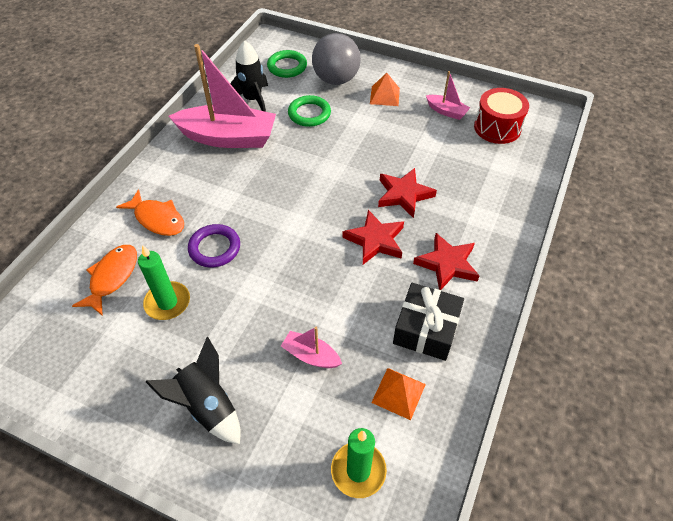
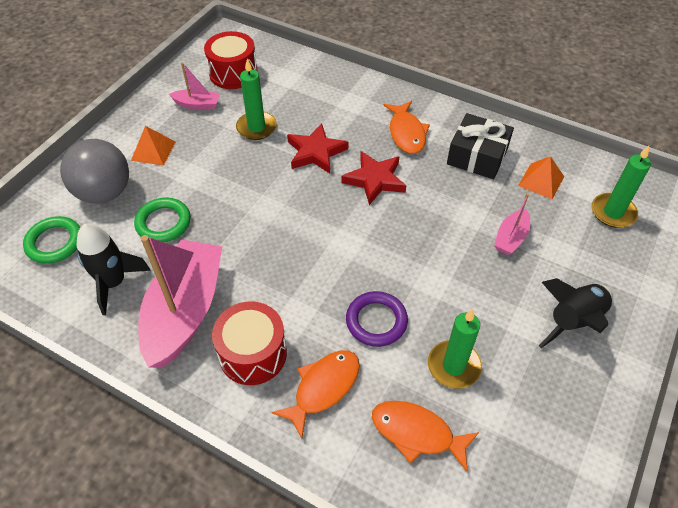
camera: 85 degrees left, 0 degrees up
red star [413,233,480,290] -> orange fish [383,101,430,154]
pink boat [426,71,470,120] -> pink boat turned 60 degrees clockwise [169,62,220,110]
none -> red drum [212,301,287,385]
none -> green candle [236,59,277,140]

